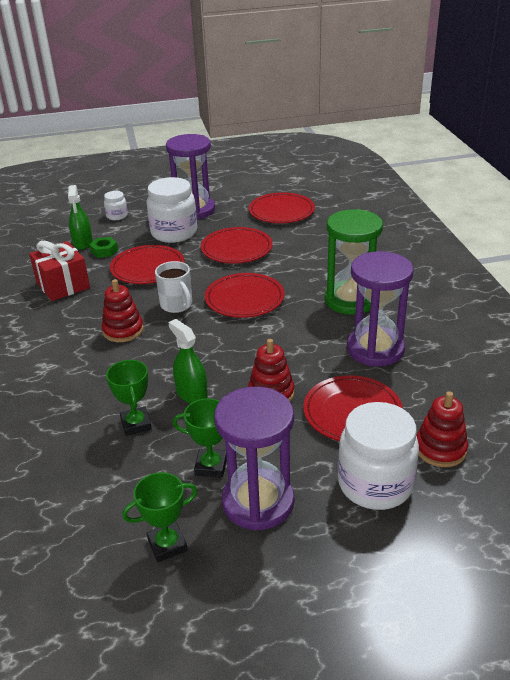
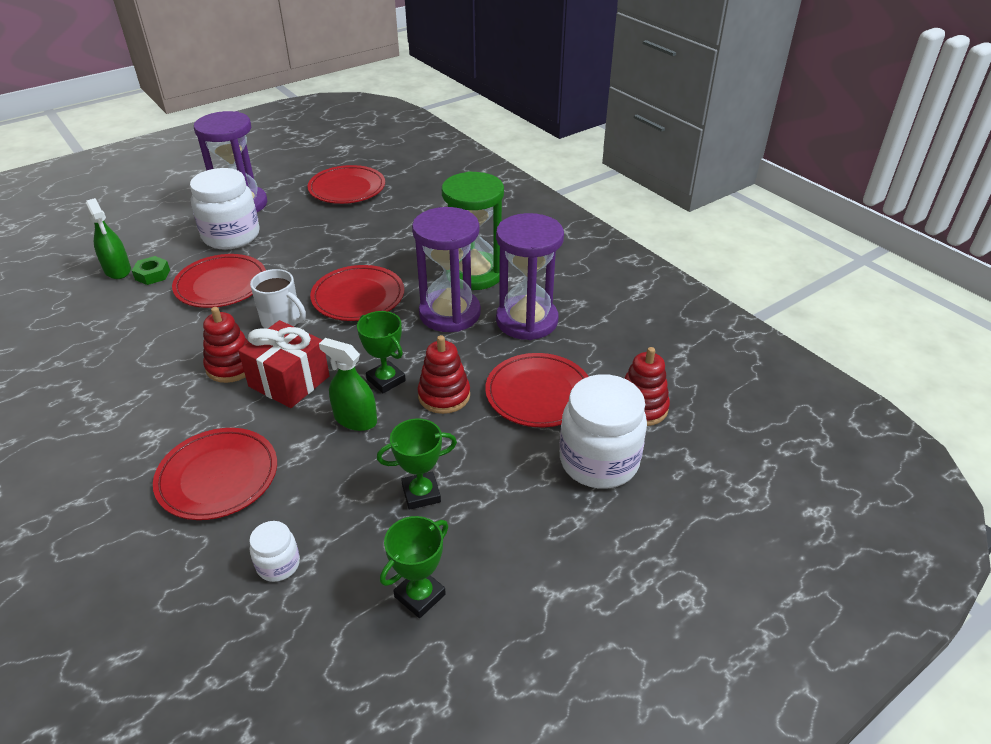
camera: 25 degrees left, 5 degrees up
red gift [29,241,90,301] -> red gift moved to [238,320,330,408]
white jar [104,191,128,220] -> white jar moved to [249,521,300,582]
green trophy [106,360,152,436] -> green trophy moved to [357,311,406,393]
red plate [201,227,273,264] -> red plate moved to [153,428,277,520]
purple hourglass [214,386,294,531] -> purple hourglass moved to [412,207,481,332]

